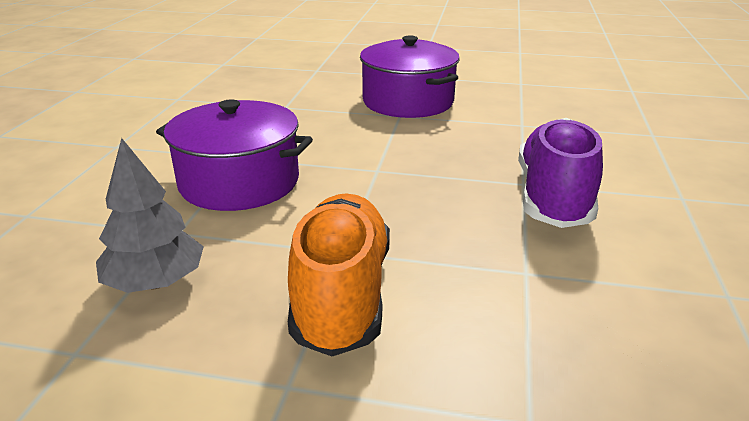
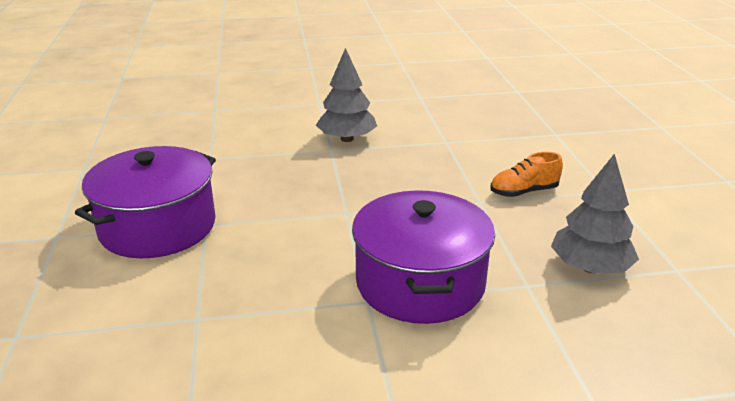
camera: 110 degrees left, 0 degrees up
orange shoe [288,194,390,356] -> orange shoe [490,152,563,197], size x0.51
purple shoe [518,118,603,228] -> grey tree [316,48,377,142]

